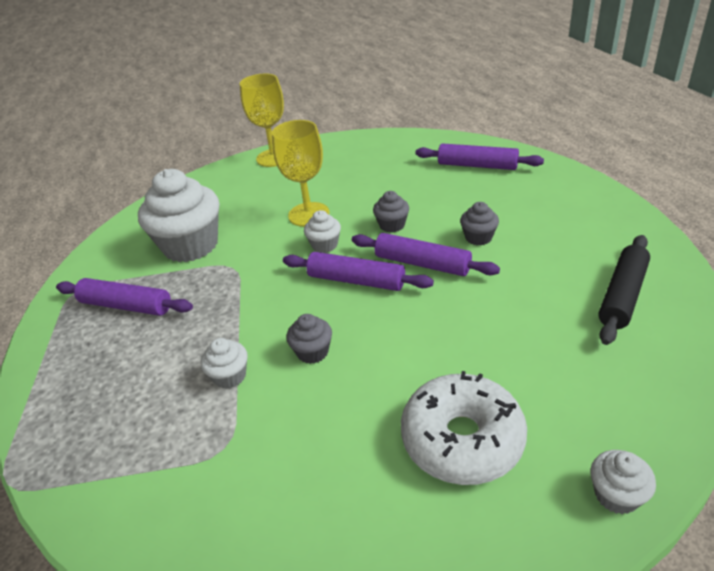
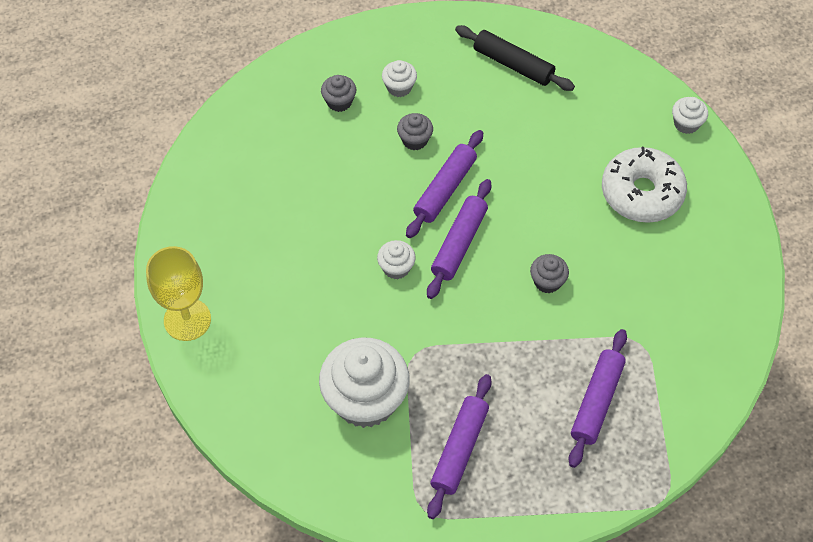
camera: 90 degrees left, 20 degrees up
white cupcake [201,338,248,389] -> white cupcake moved to [382,60,417,97]
yellow goblet [272,120,330,227] -> none
grey cupcake [373,191,409,233] -> grey cupcake moved to [321,75,356,112]
purple rolling pin [415,143,544,170] -> purple rolling pin moved to [568,329,627,468]

